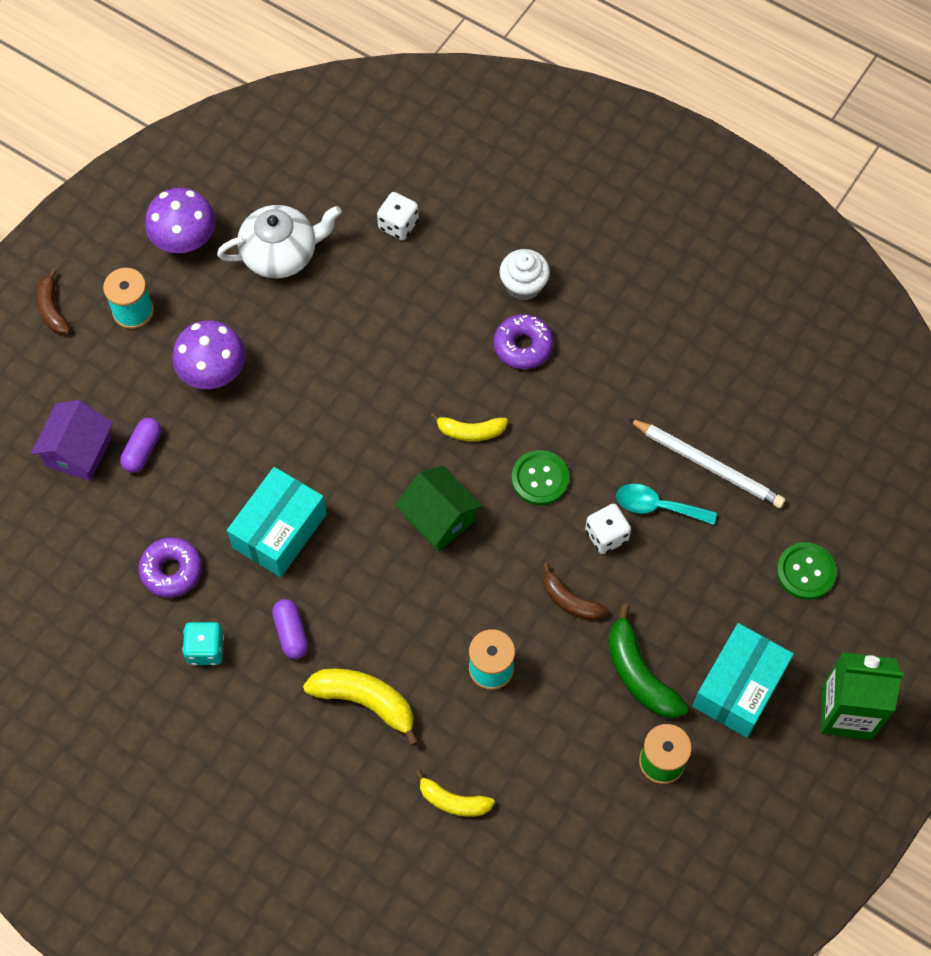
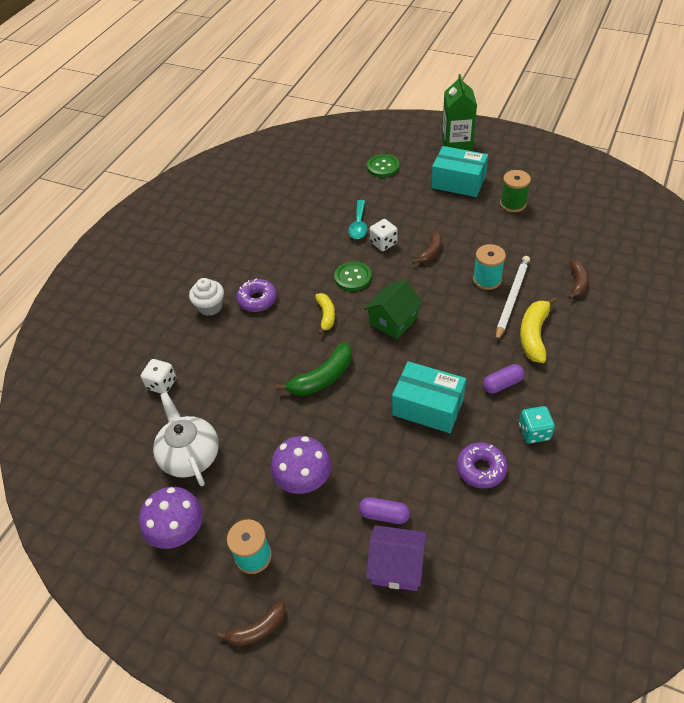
camera: 95 degrees left, 15 degrees down
yellow banana [415,770,495,817] -> brown banana [569,260,589,299]
green banana [608,605,689,719] -> green banana moved to [276,342,352,396]
white pencil [628,418,785,508] -> white pencil moved to [496,256,530,342]

